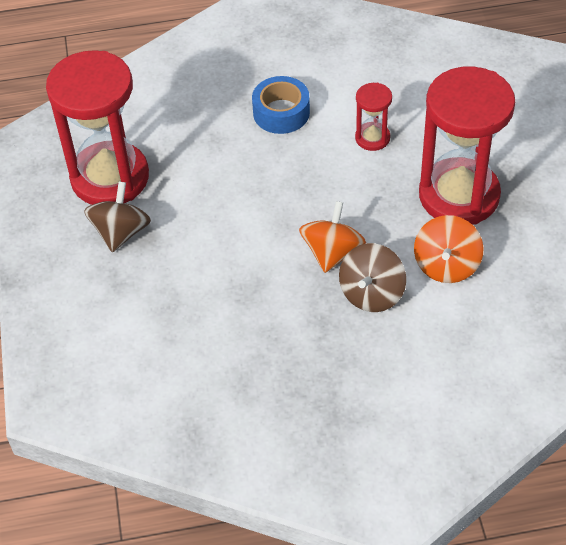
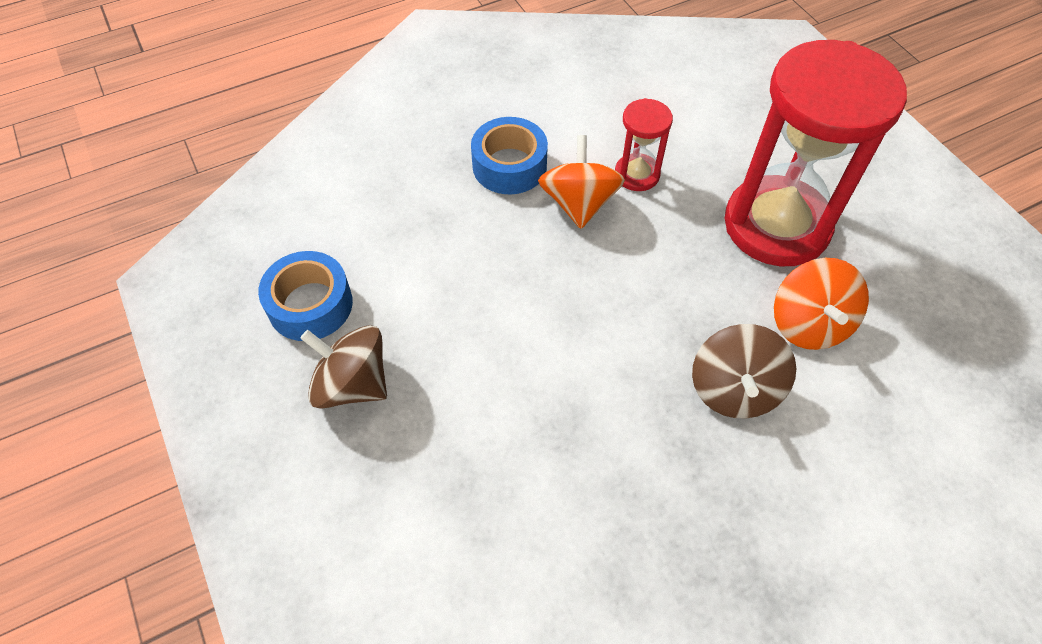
camera: 20 degrees left, 5 degrees up
red hourglass [46,50,149,205] -> blue tape [258,251,353,341]
brown spinning top [84,181,151,252] -> brown spinning top turned 60 degrees counterclockwise [300,325,387,409]
orange spinning top [299,201,366,273] -> orange spinning top moved to [538,135,625,229]

